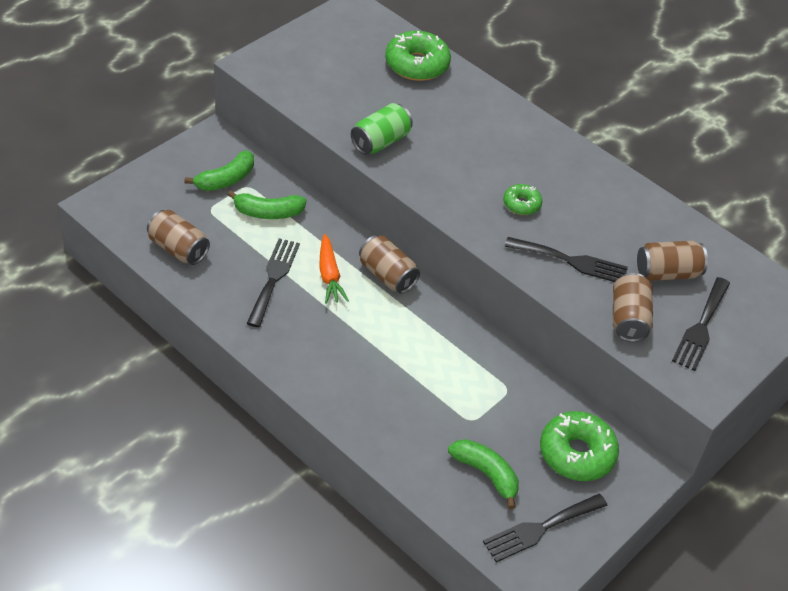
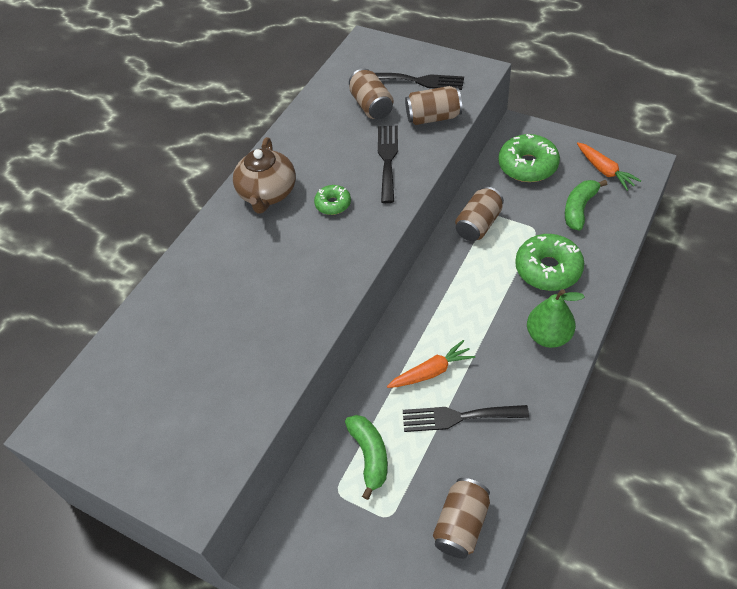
camera: 95 degrees left, 5 degrees up
green banana [185,151,254,191] -> none
green can [351,103,413,155] -> none
brown can [359,235,420,294] -> brown can moved to [455,187,504,241]
green donut [385,31,451,81] -> green donut moved to [515,234,584,291]
black fork [483,494,608,562] -> orange carrot [577,142,642,191]
none -> brown teapot [233,137,296,213]
none -> green pear [527,289,585,348]

